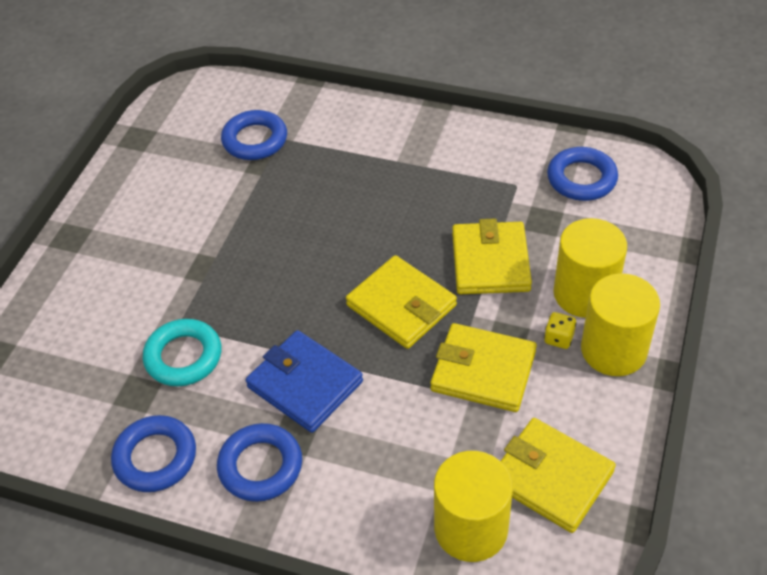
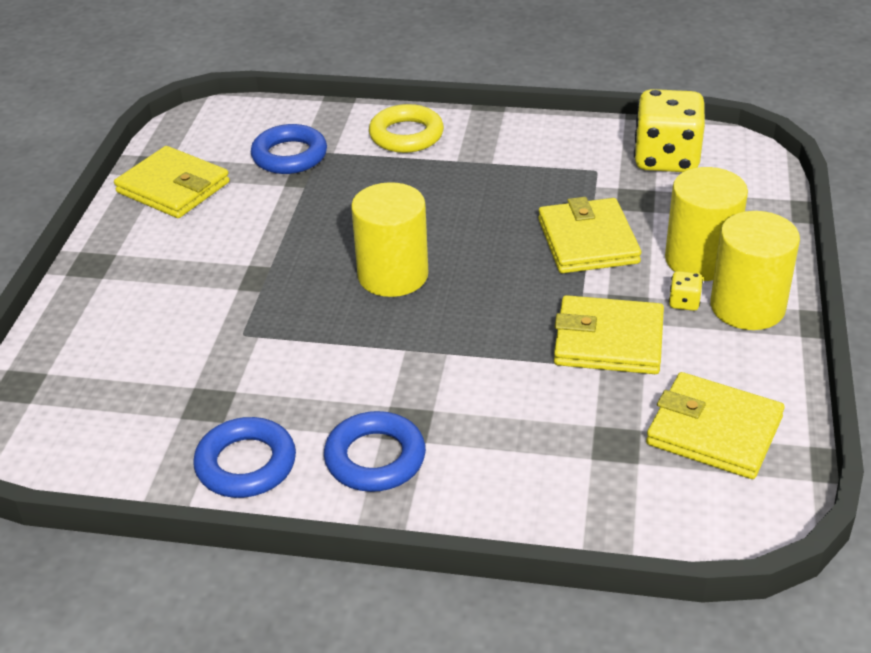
camera: 10 degrees left, 10 degrees down
turquoise ring [143,319,221,386] -> none
blue wallet [246,330,363,433] -> none
yellow wallet [346,255,457,349] -> yellow wallet moved to [114,146,230,218]
yellow cylinder [434,451,513,562] -> yellow cylinder moved to [351,182,428,297]
blue ring [547,147,618,201] -> yellow dice [634,89,705,172]
none -> yellow ring [369,104,444,153]

